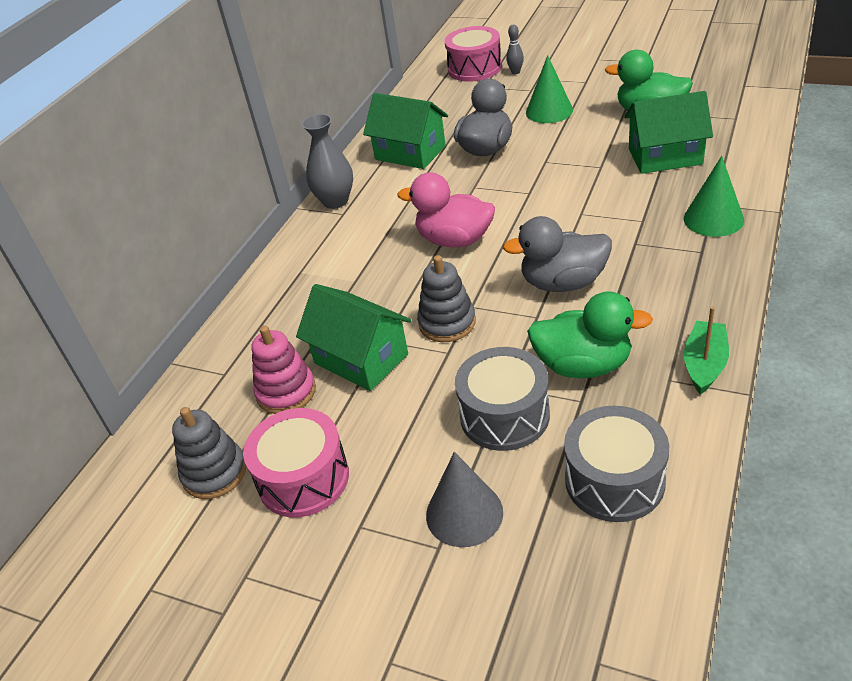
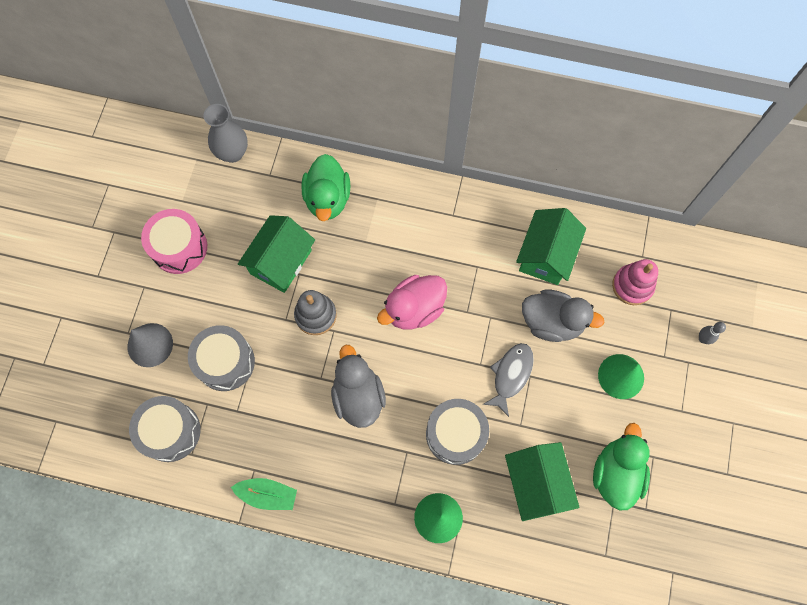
camera: 75 degrees right, 30 degrees up
grey stacking toy [172,407,246,499] -> none
pink stacking toy [252,326,316,414] -> pink stacking toy moved to [612,259,658,305]
grey vase [302,114,353,209] -> grey vase moved to [204,104,248,163]
pink duck [397,172,495,247] -> pink duck turned 135 degrees counterclockwise [377,275,447,330]
pink drum [445,26,502,82] -> none
green duck [527,291,653,378] -> green duck moved to [301,154,350,221]
none -> grey drum [426,399,489,465]
none -> grey fish [482,343,534,417]

